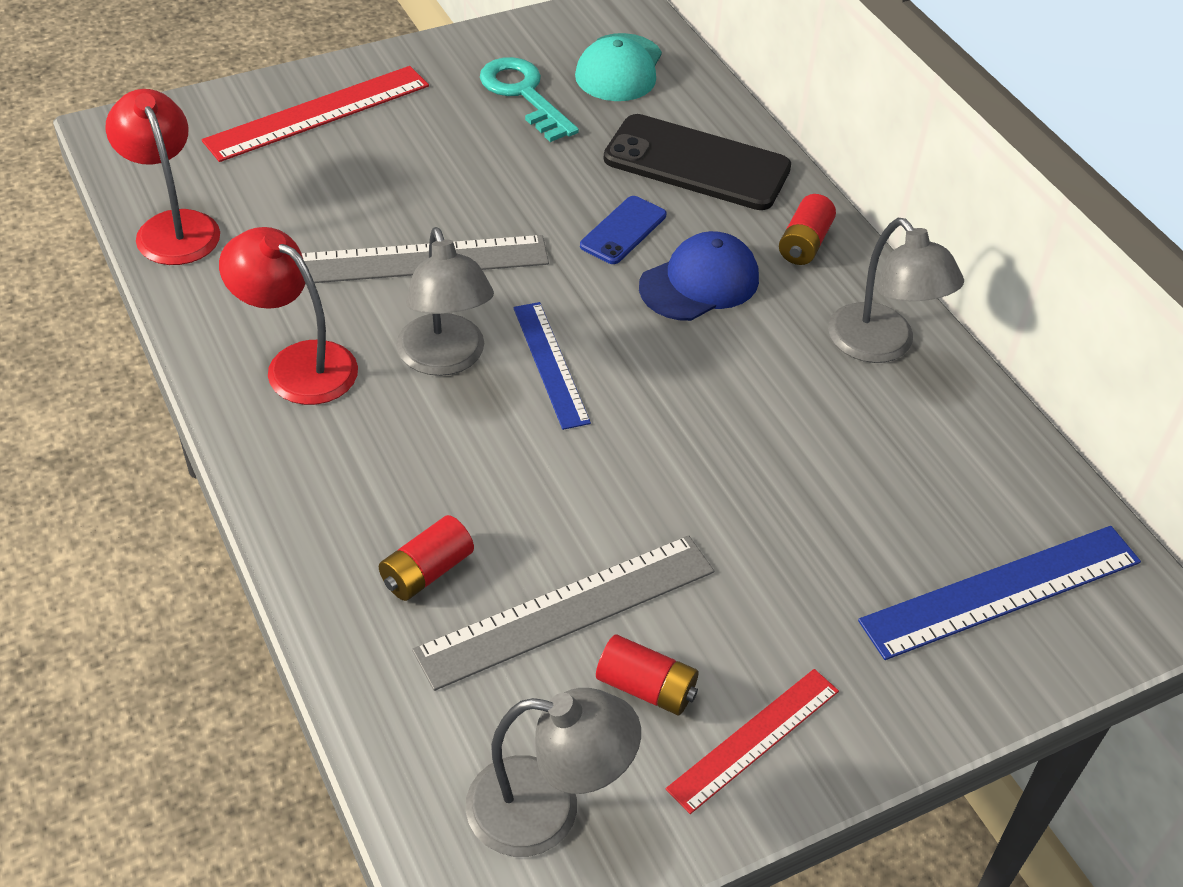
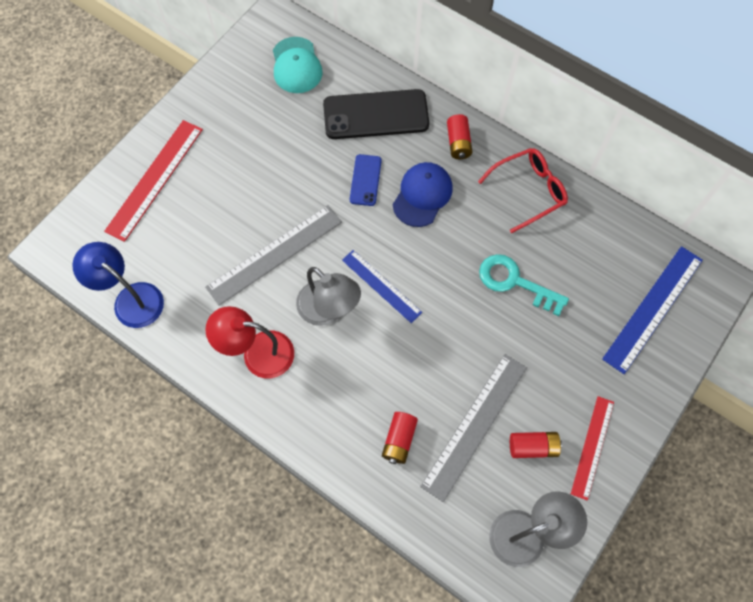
camera: 25 degrees left, 20 degrees up
red lamp [106,89,220,265] -> blue lamp [72,242,164,328]
turquoise key [480,57,579,142] -> turquoise key moved to [479,254,569,316]
grey lamp [828,218,964,363] -> red glasses [478,148,568,233]

